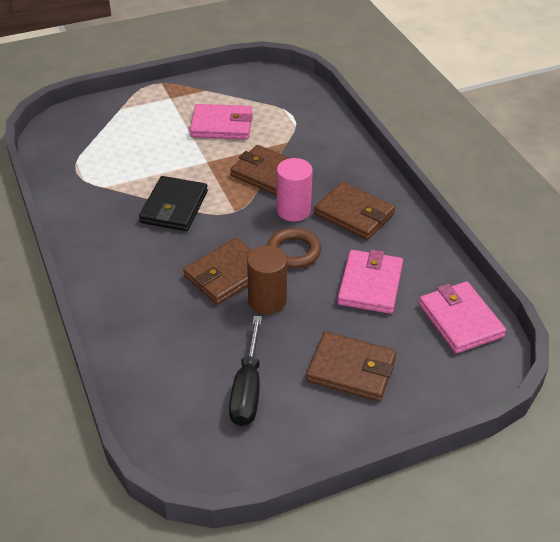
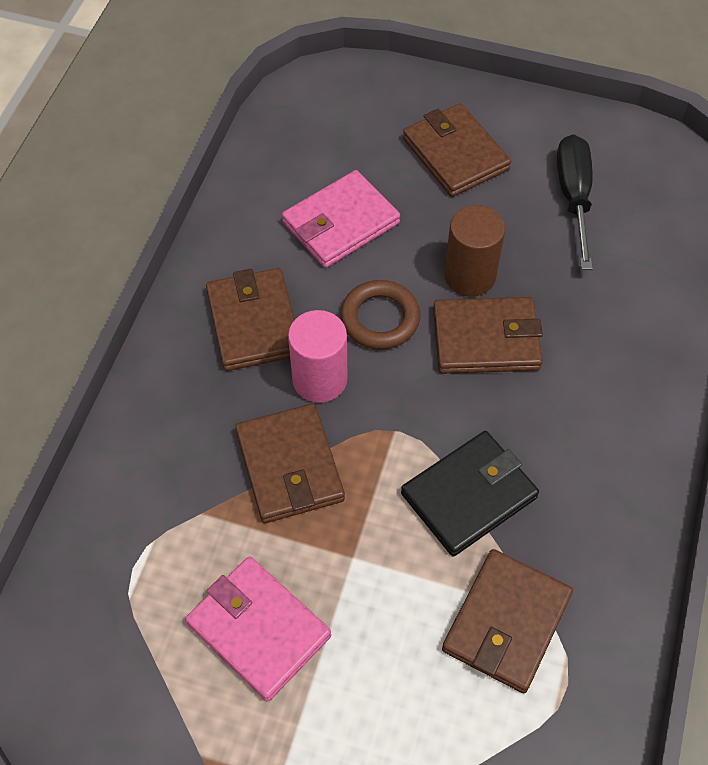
camera: 140 degrees left, 15 degrees up
black screwdriver [229,316,262,426] -> black screwdriver turned 45 degrees counterclockwise [557,134,593,270]
pink wallet [419,281,506,354] -> none
none -> brown wallet [442,549,573,693]

